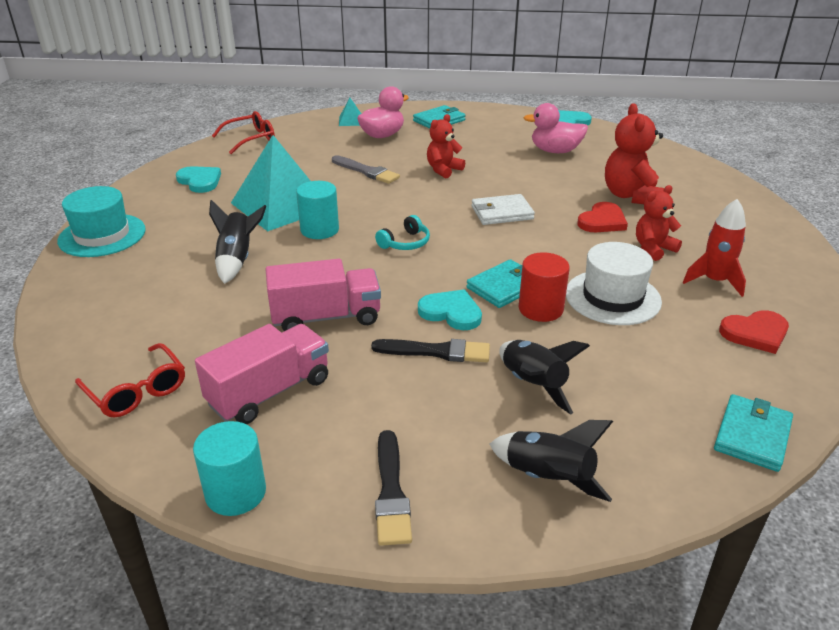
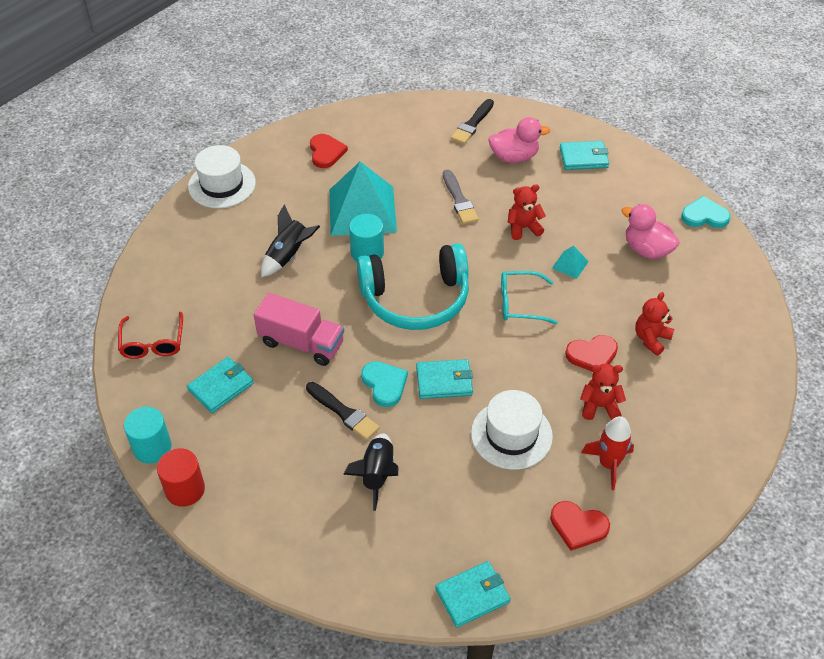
camera: 35 degrees right, 15 degrees up
turquoise hat [57,186,146,257] -> white hat [188,145,256,208]
turquoise heart [176,166,221,193] -> red heart [310,134,348,168]
pink truck [195,324,329,424] -> turquoise wallet [187,357,254,413]
red glasses [212,111,275,154] -> none
turquoise pyramid [339,98,361,126] -> turquoise pyramid moved to [552,246,589,279]
turquoise headphones [375,215,430,250] -> turquoise headphones [357,243,469,330], size x2.49
black brush [375,430,412,546] -> black brush moved to [451,99,494,144]
white wallet [471,194,535,225] -> turquoise glasses [501,271,558,324]
black rocket [490,420,613,502] -> none
red cylinder [519,252,570,322] -> red cylinder moved to [157,448,205,507]
red teddy bear [605,103,664,204] -> red teddy bear [635,292,674,356], size x0.64

